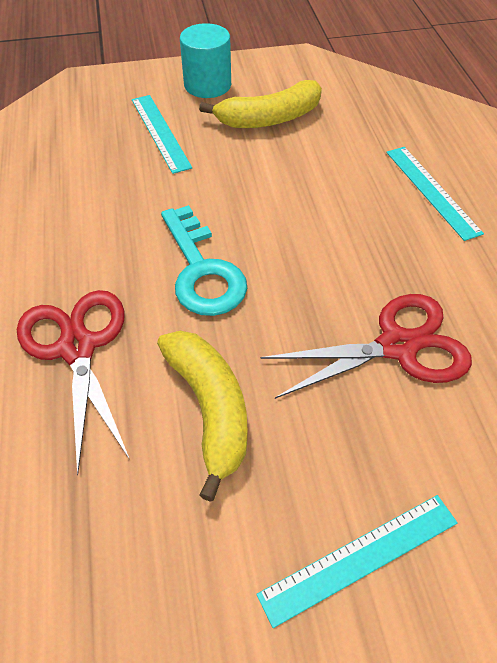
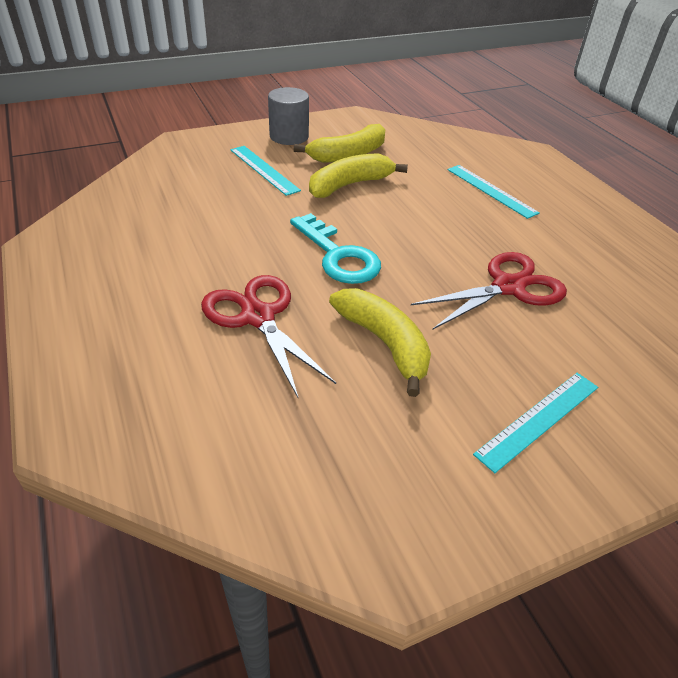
camera: 15 degrees left, 10 degrees down
turquoise cylinder [180,23,231,98] -> grey cylinder [268,87,309,145]
none -> yellow banana [309,153,408,198]

